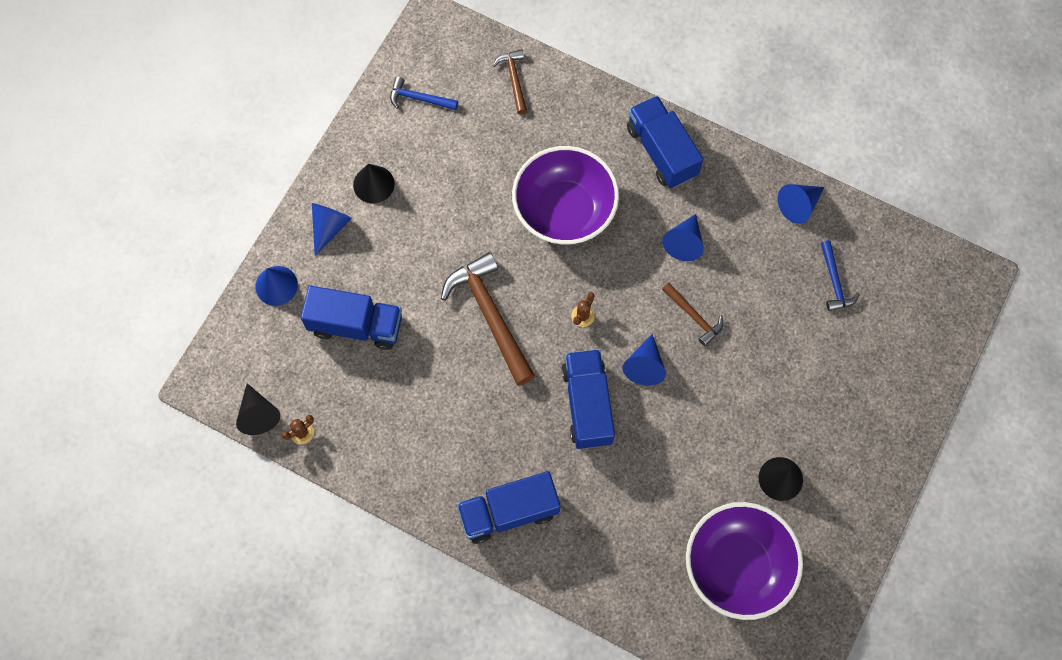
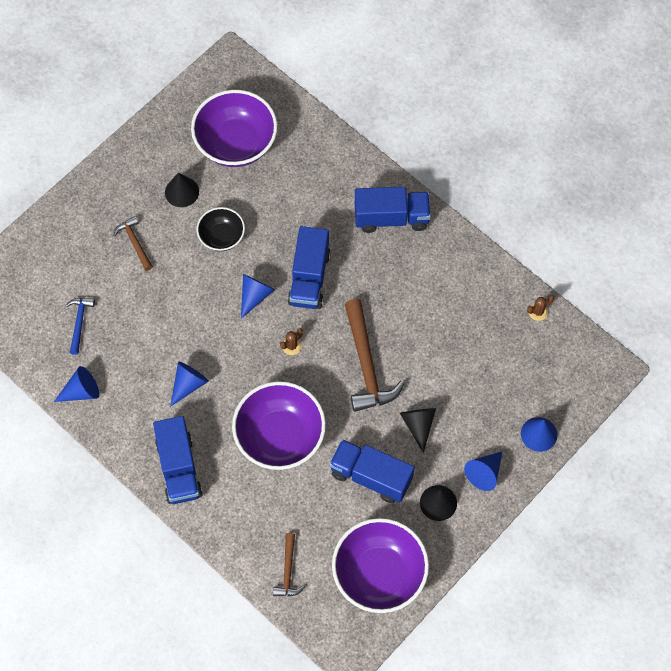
camera: 165 degrees left, 5 degrees down
black cone [236,384,280,435] -> black cone moved to [400,408,436,453]
blue truck [301,286,402,350] -> blue truck moved to [329,439,415,503]
blue hammer [390,76,458,110] -> purple bowl [332,518,429,613]
brown hammer [662,283,723,346] -> brown hammer moved to [113,216,153,271]
none -> black bowl [197,207,245,251]

